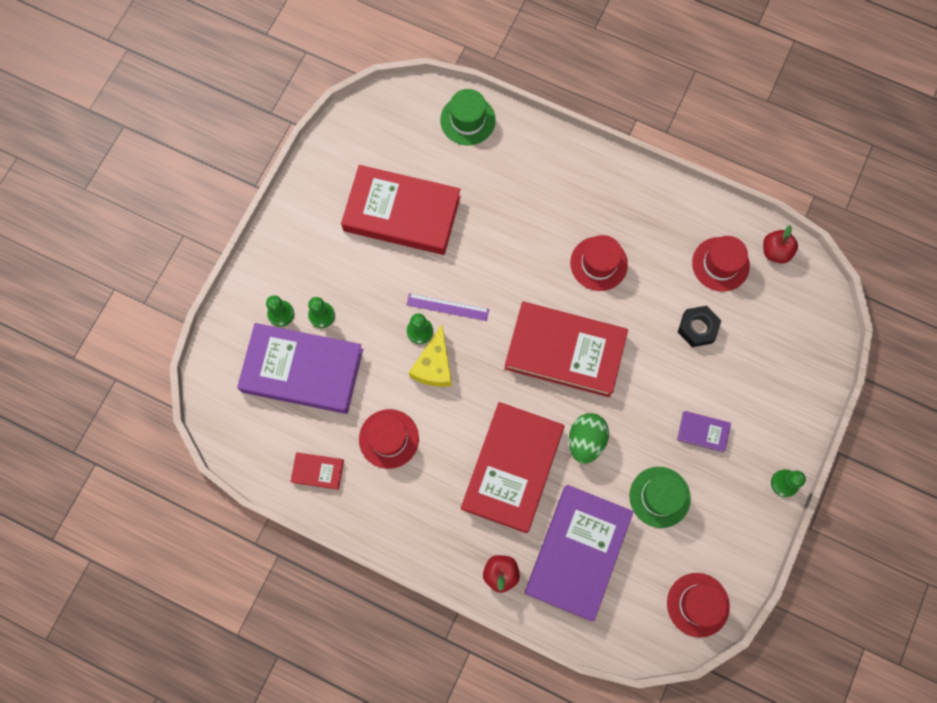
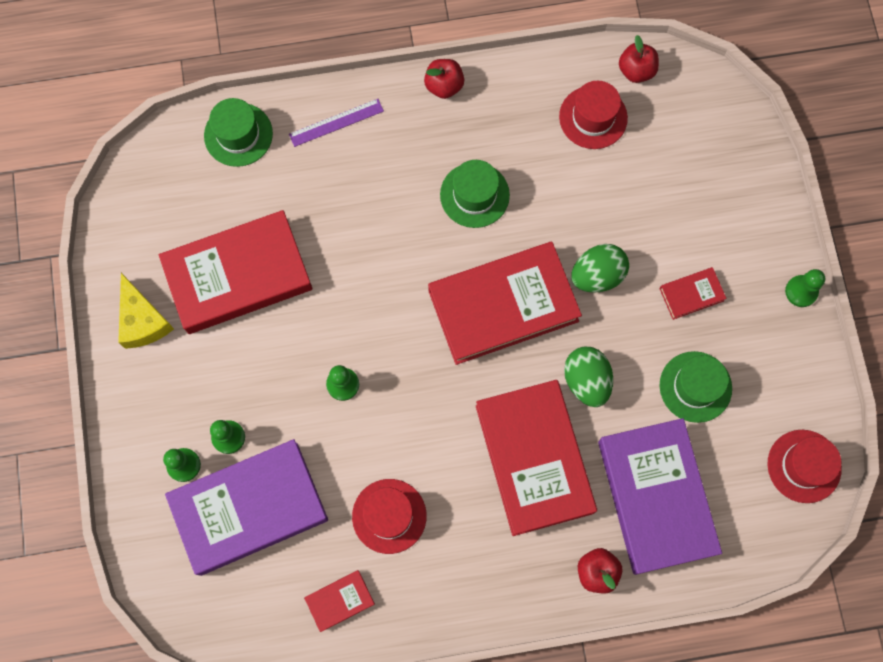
camera: 35 degrees left, 0 degrees up
purple ruler [407,293,489,321] -> purple ruler moved to [289,99,384,147]
yellow cheese [409,325,452,387] -> yellow cheese moved to [118,273,174,349]
red hat [570,235,628,291] -> green hat [440,160,510,228]
purple book [677,411,731,452] -> red book [659,267,727,320]
black nut [678,306,721,347] -> none
none -> red apple [424,59,464,99]
none -> green egg [571,244,629,293]

